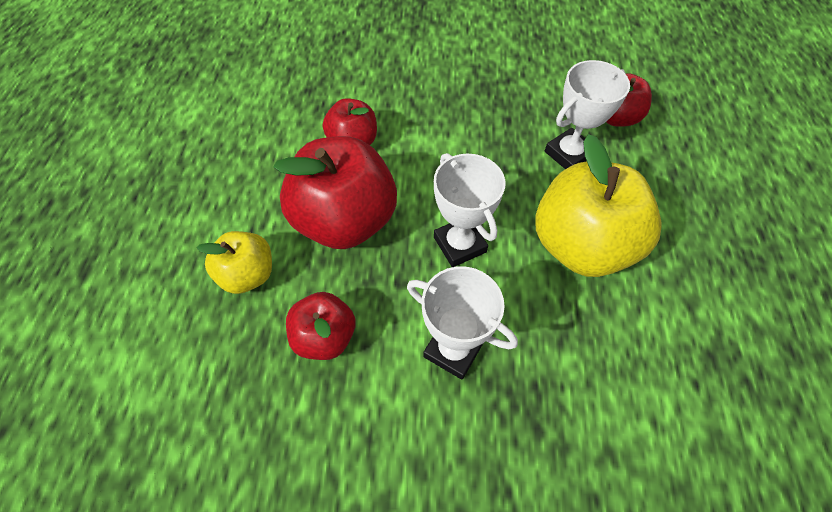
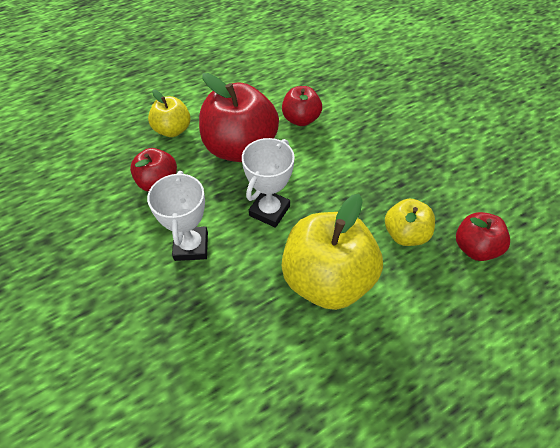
camera: 55 degrees right, 5 degrees down
white trophy [545,60,630,169] -> yellow apple [385,199,435,246]

